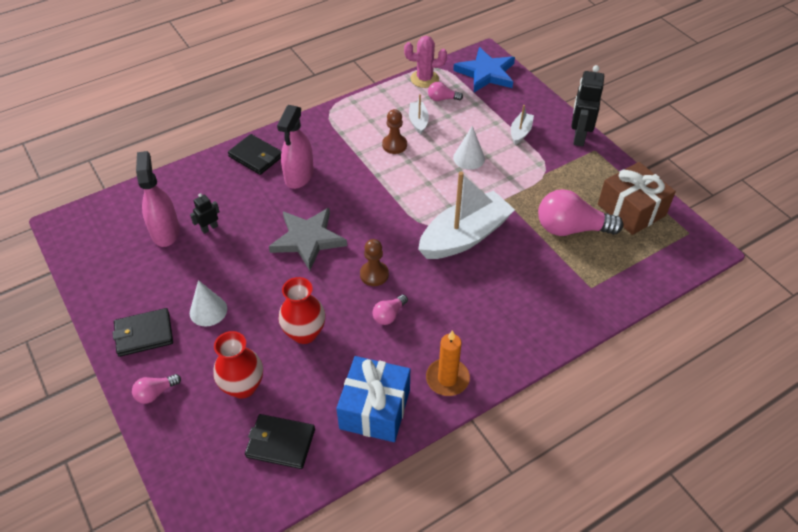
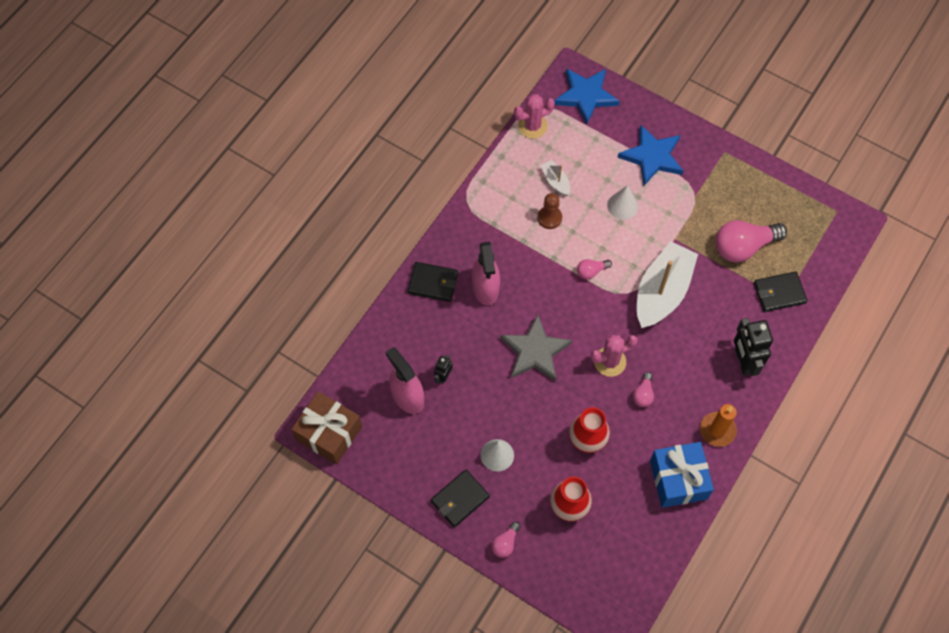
camera: 25 degrees left, 15 degrees up
black wallet [245,414,315,469] -> black wallet moved to [754,271,807,312]
brown pawn [360,239,389,286] -> pink cactus [590,335,638,377]
pink light bulb [428,82,463,101] -> pink light bulb moved to [577,259,612,279]
white boat [511,105,534,145] -> blue star [617,125,683,186]
black robot [571,65,604,146] -> black robot moved to [734,318,773,376]
brown gift [598,162,676,235] -> brown gift moved to [291,391,362,464]

